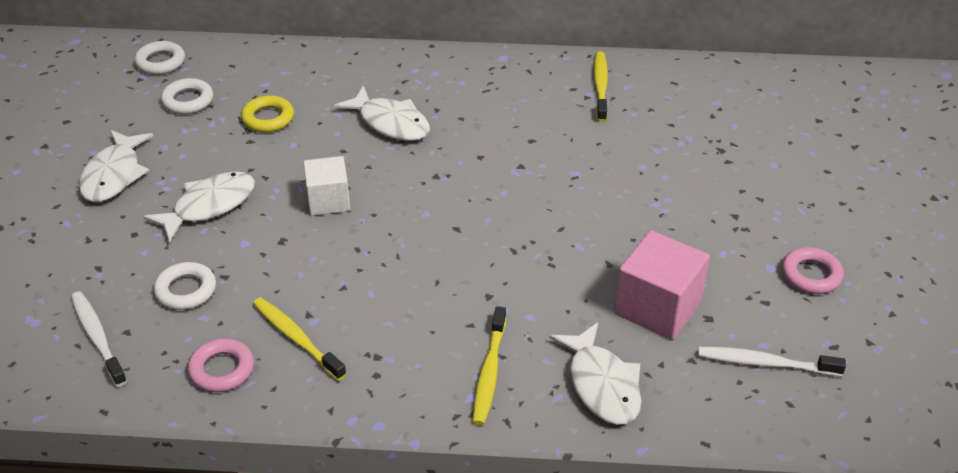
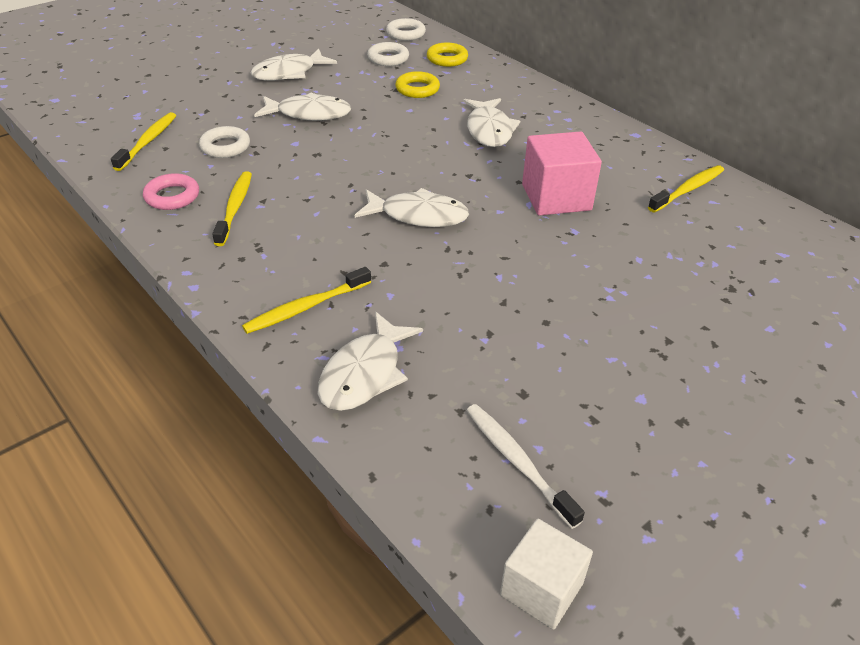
camera: 45 degrees right, 0 degrees up
white toothbrush [71,291,127,387] -> yellow toothbrush [111,112,176,171]
white cube [303,156,350,216] -> white cube moved to [500,519,593,630]
pink cube [615,231,710,340] -> pink cube moved to [522,131,602,216]
pink ring [782,247,844,294] -> none
none -> white fish [355,188,469,227]
none -> yellow ring [427,42,468,67]

